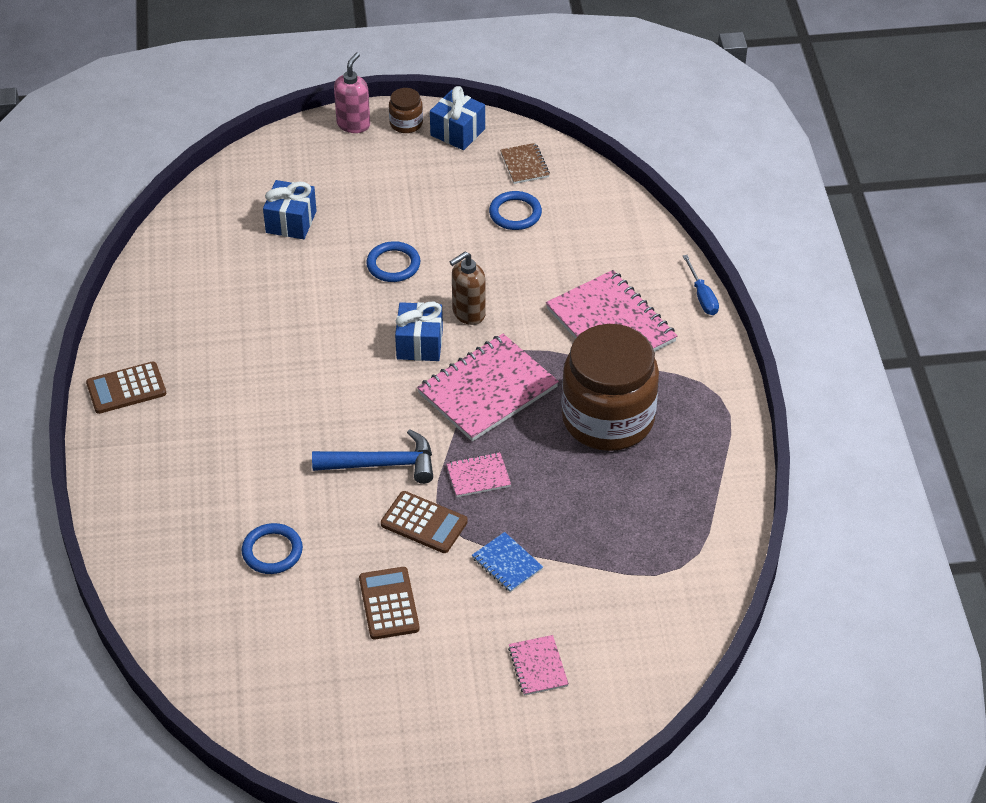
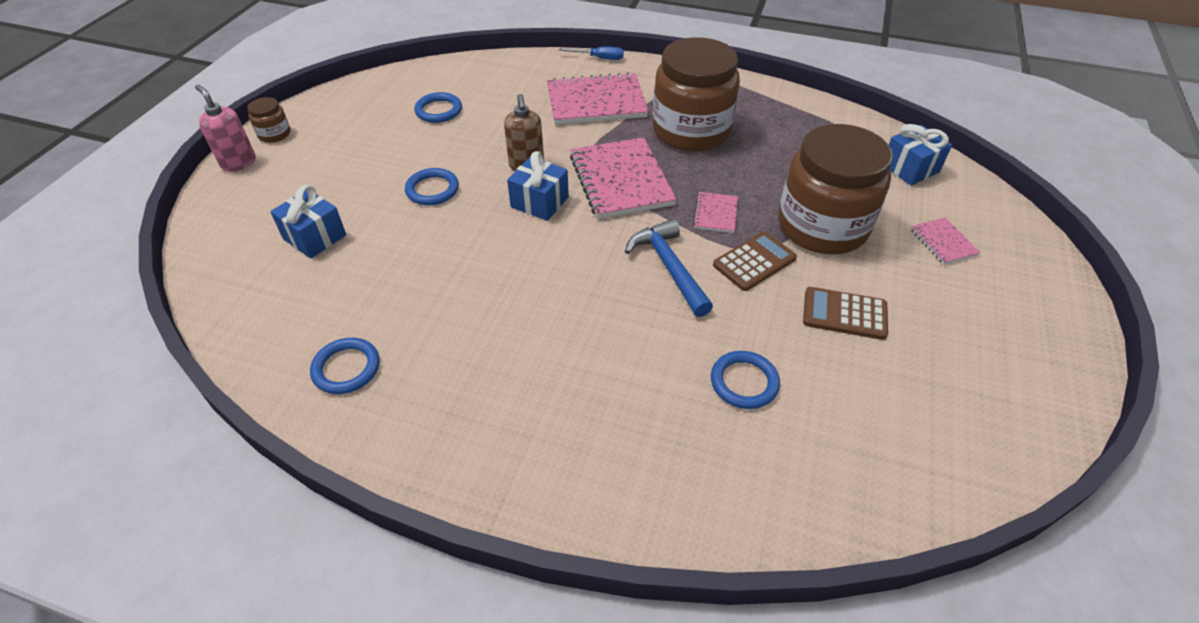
camera: 65 degrees left, 0 degrees up
brown calculator [86,362,166,414] -> none
blue hammer [312,429,433,484] -> blue hammer turned 45 degrees counterclockwise [625,219,713,317]
blue gift [430,86,485,150] -> blue gift moved to [889,124,952,186]
blue notebook [472,532,543,592] -> brown jar [778,124,893,254]
brown notebook [500,143,550,184] -> none
pink notebook [508,635,569,696] -> pink notebook turned 60 degrees clockwise [910,218,980,265]
none -> blue ring [310,338,380,394]

